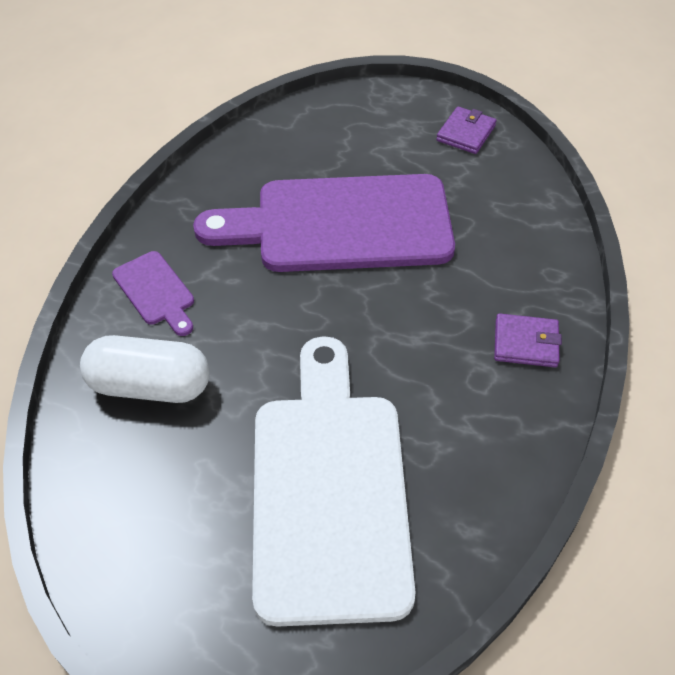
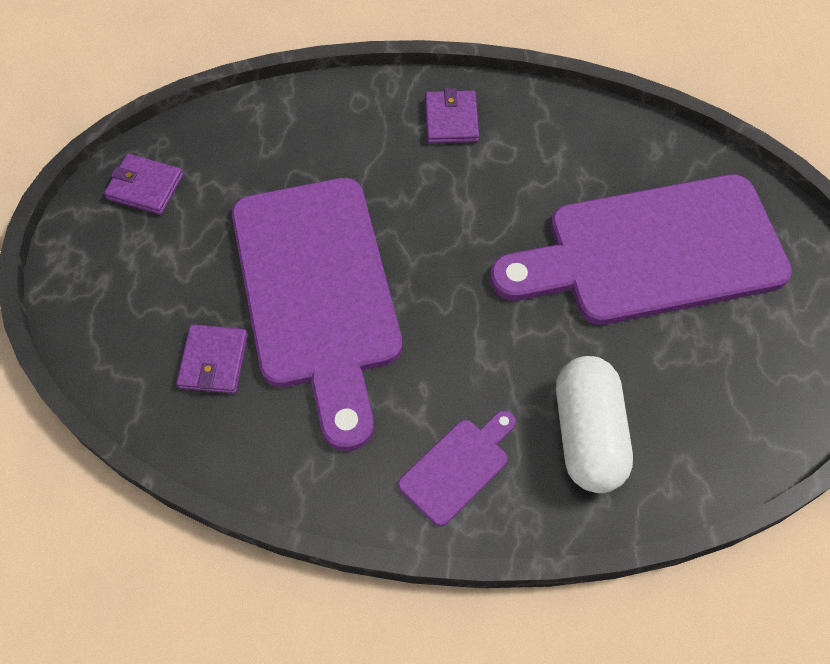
camera: 100 degrees left, 10 degrees up
white cutting board [252,336,415,627] -> purple cutting board [490,175,792,325]
none -> purple wallet [176,324,248,394]

